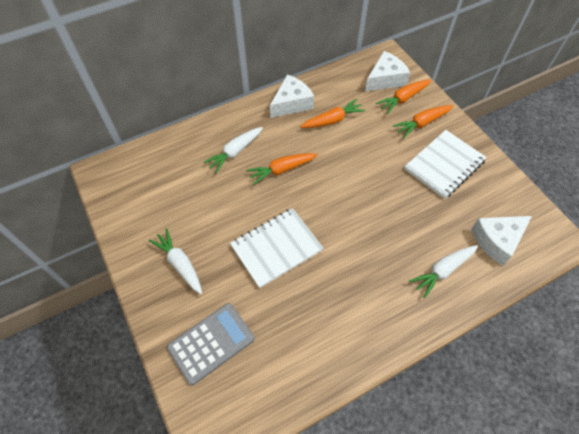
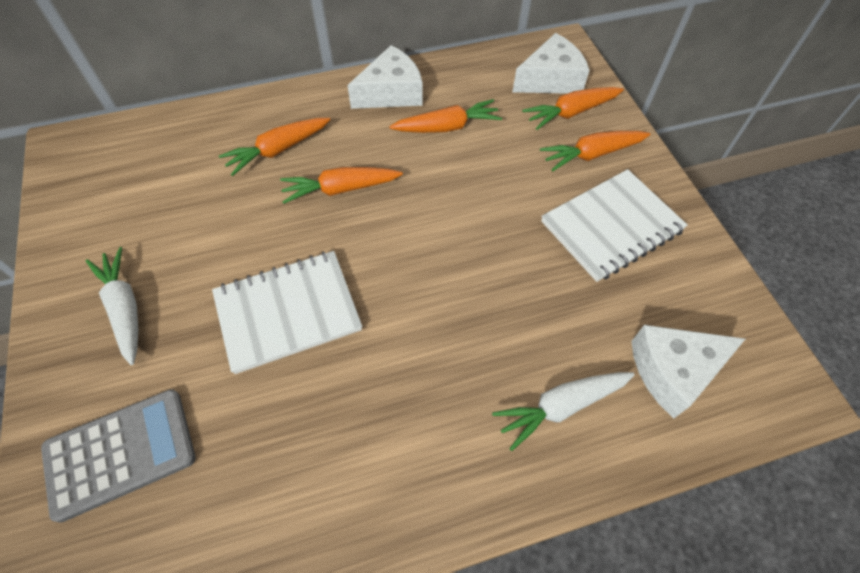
camera: 10 degrees right, 0 degrees up
white carrot [203,127,263,173] -> orange carrot [219,118,330,176]

